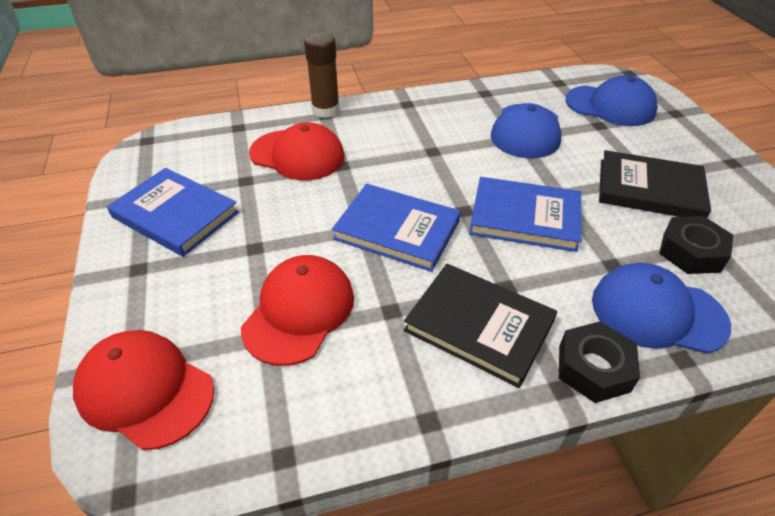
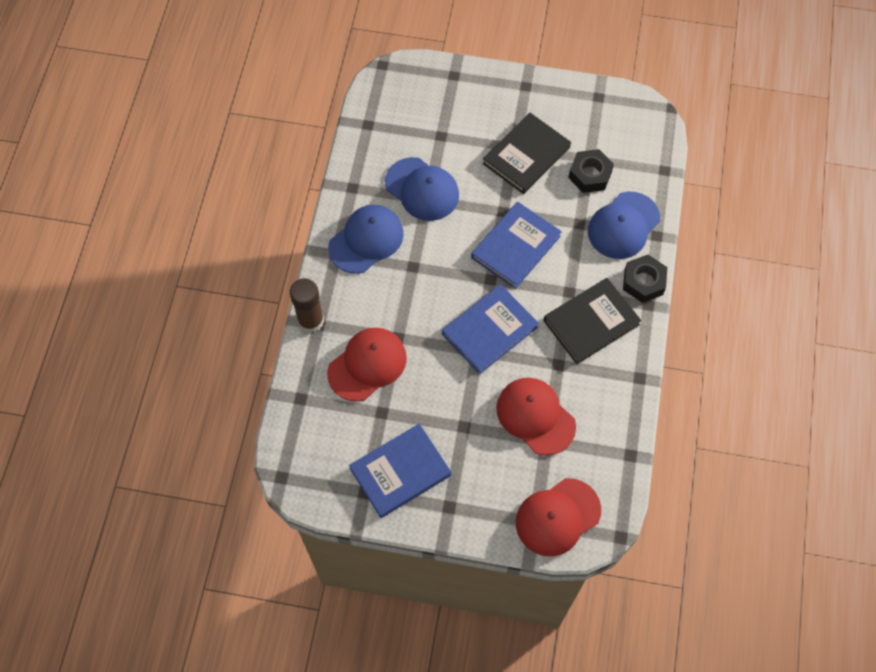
camera: 65 degrees left, 20 degrees up
blue cap [566,75,658,126] -> blue cap moved to [328,205,404,274]

